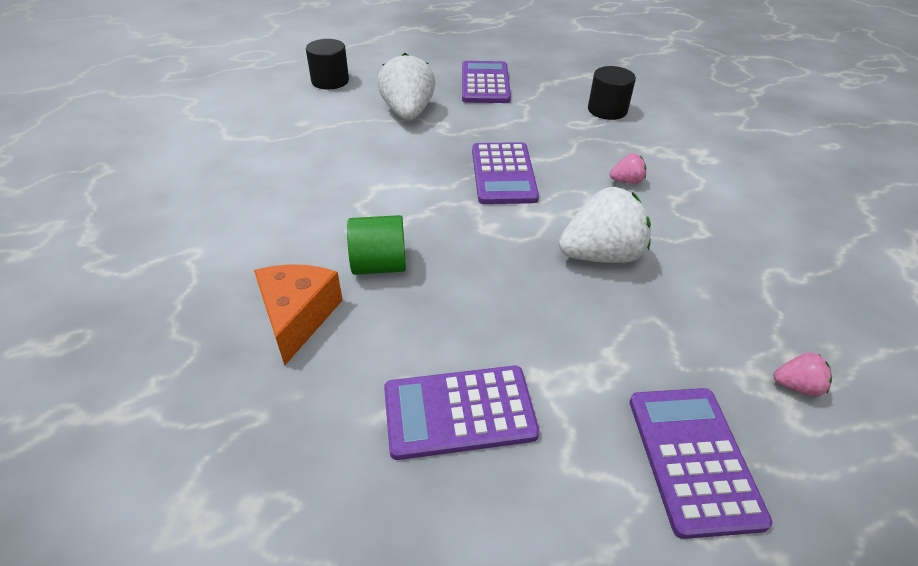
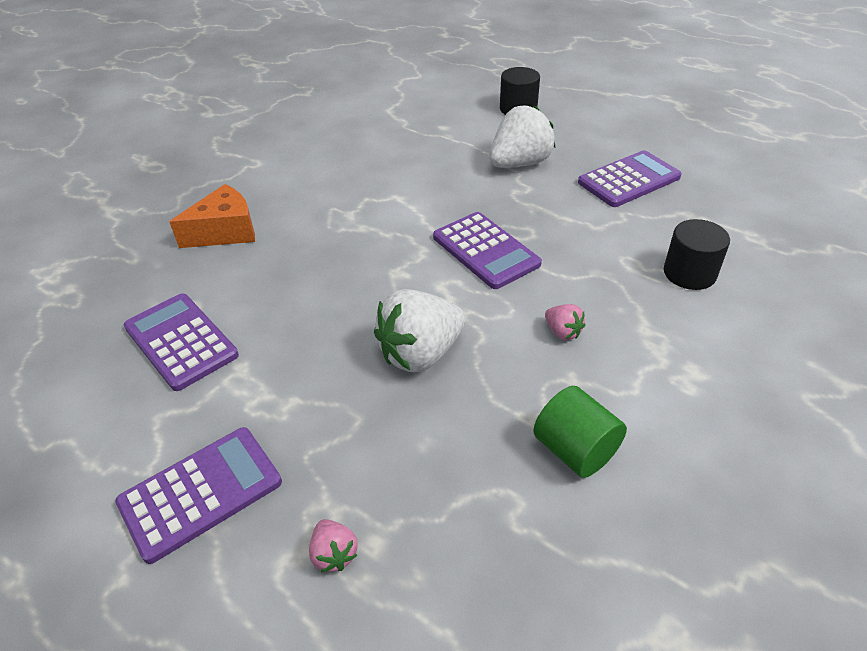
camera: 60 degrees right, 0 degrees up
green cylinder [347,215,406,275] -> green cylinder moved to [533,386,627,478]
purple calculator [472,142,539,204] -> purple calculator turned 90 degrees counterclockwise [433,212,542,289]
white strawberry [559,187,651,263] -> white strawberry turned 105 degrees clockwise [374,289,466,372]

